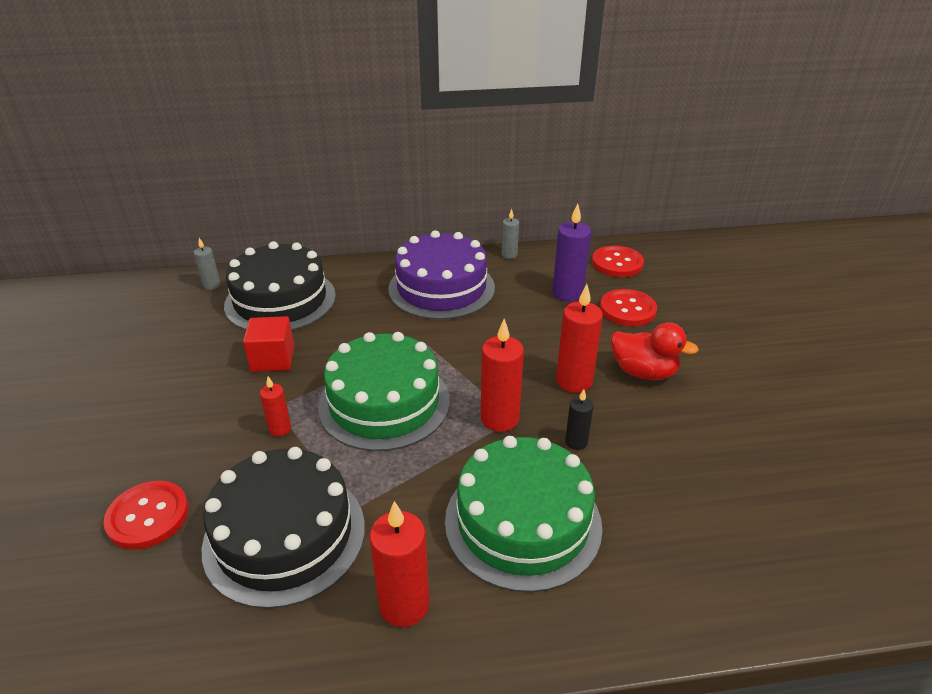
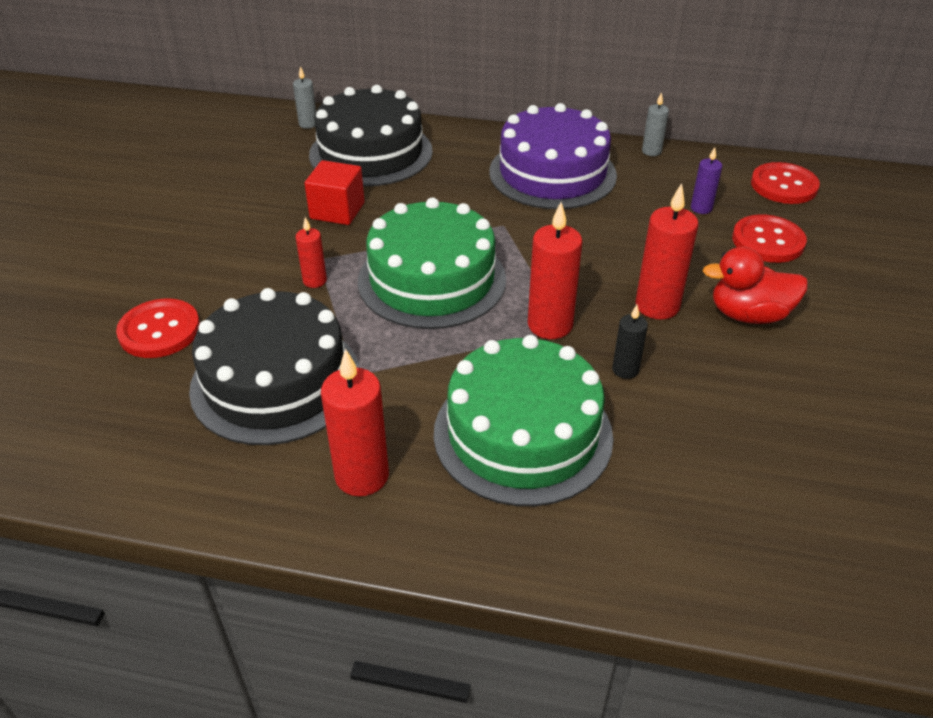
camera: 20 degrees right, 5 degrees up
purple candle [553,203,591,302] -> purple candle [691,147,722,214], size x0.56
red duck [611,322,699,380] -> red duck turned 135 degrees clockwise [703,246,808,324]

